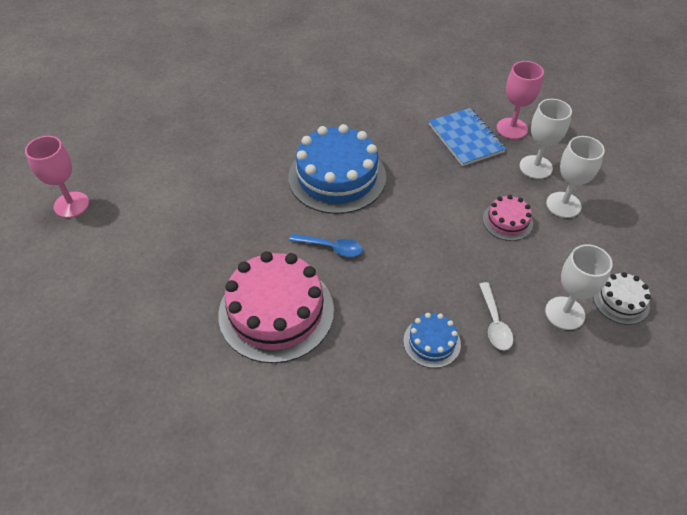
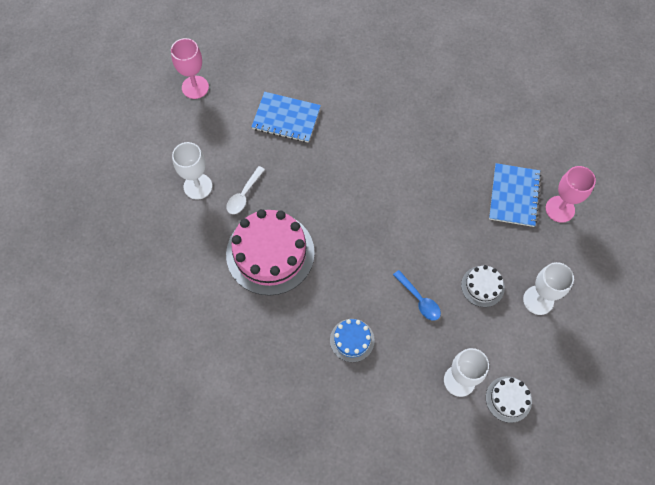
camera: 35 degrees right, 15 degrees up
blue cake [288,124,386,214] -> none
blue spoon [289,233,363,257] -> blue spoon moved to [393,270,441,321]
white spoon [479,282,513,350] -> white spoon moved to [226,166,265,214]
pink cake [483,195,533,241] -> white cake [461,265,505,307]
white goblet [520,99,572,179] -> white goblet moved to [172,142,212,200]
none -> blue notebook [251,92,321,143]

